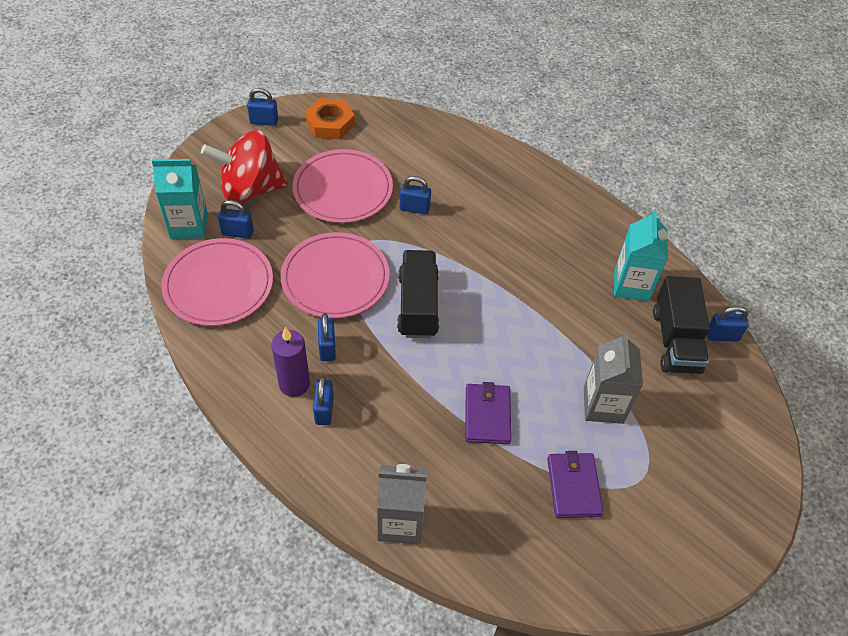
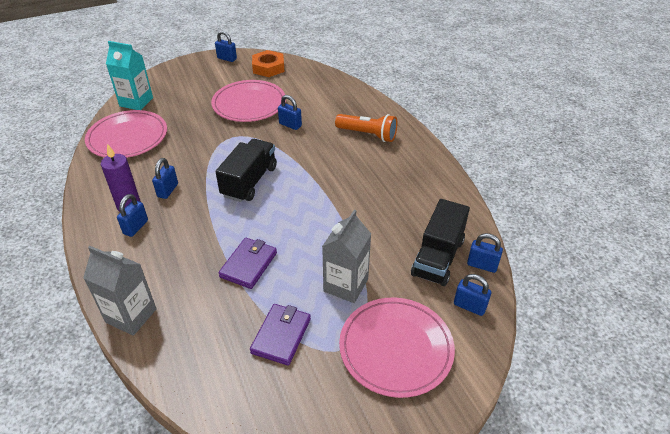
camera: 25 degrees right, 10 degrees down
red spinning top [201,130,288,203] -> none
blue padlock [218,200,254,239] -> blue padlock moved to [454,274,491,316]
pink plate [281,232,389,319] -> pink plate moved to [339,297,455,398]
turquoise carton [614,210,668,301] -> none
none -> orange flashlight [335,114,397,142]

